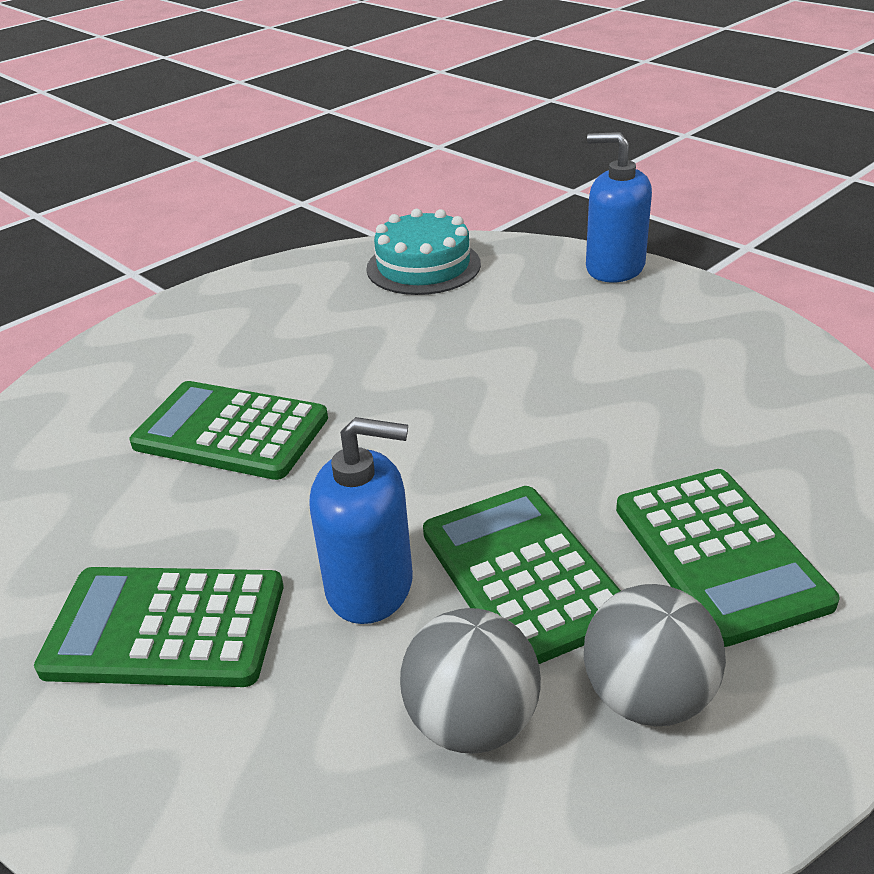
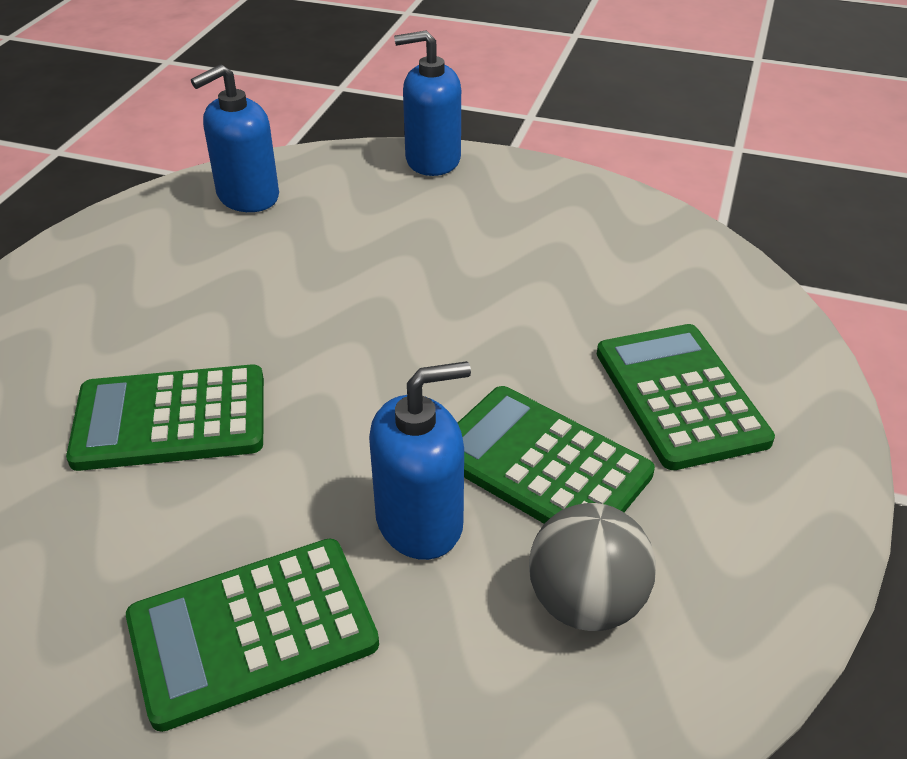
camera: 30 degrees left, 5 degrees up
turquoise cake [366,209,481,295] -> blue soap dispenser [191,64,279,212]
grey ball [584,584,726,726] -> none
green calculator [616,469,840,647] -> green calculator turned 150 degrees counterclockwise [597,324,775,470]

